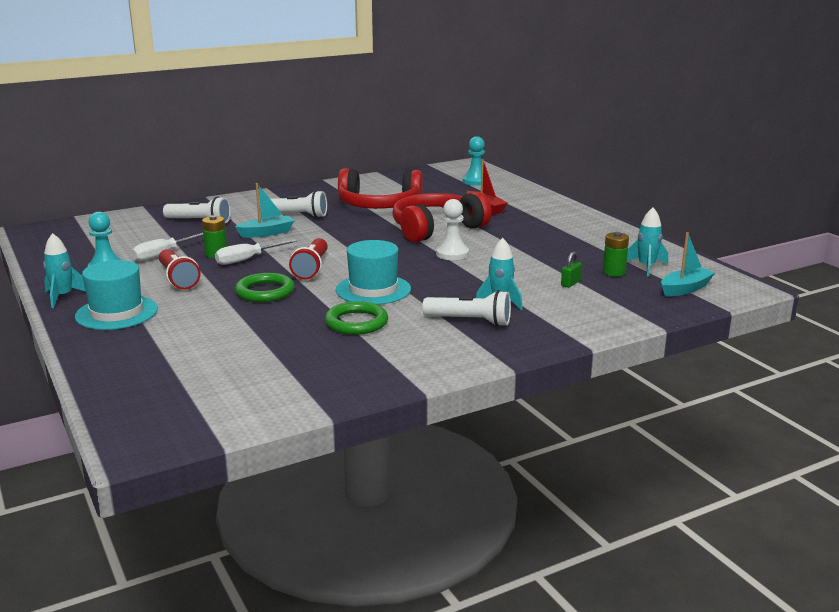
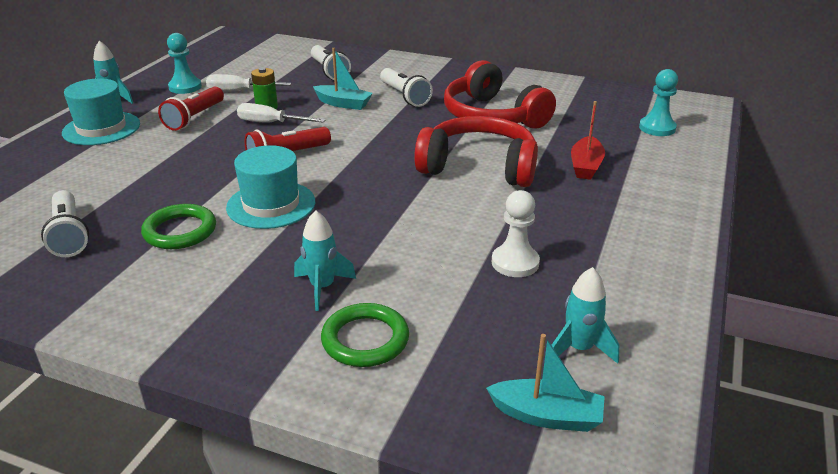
camera: 50 degrees right, 10 degrees up
green ring [235,273,294,302] -> green ring moved to [321,303,409,367]
white flashlight [422,290,511,327] -> white flashlight moved to [41,190,89,257]
white pawn [436,199,469,260] -> white pawn moved to [492,190,540,277]
green padlock [561,252,582,288] -> none
green battery [603,232,629,276] -> none

